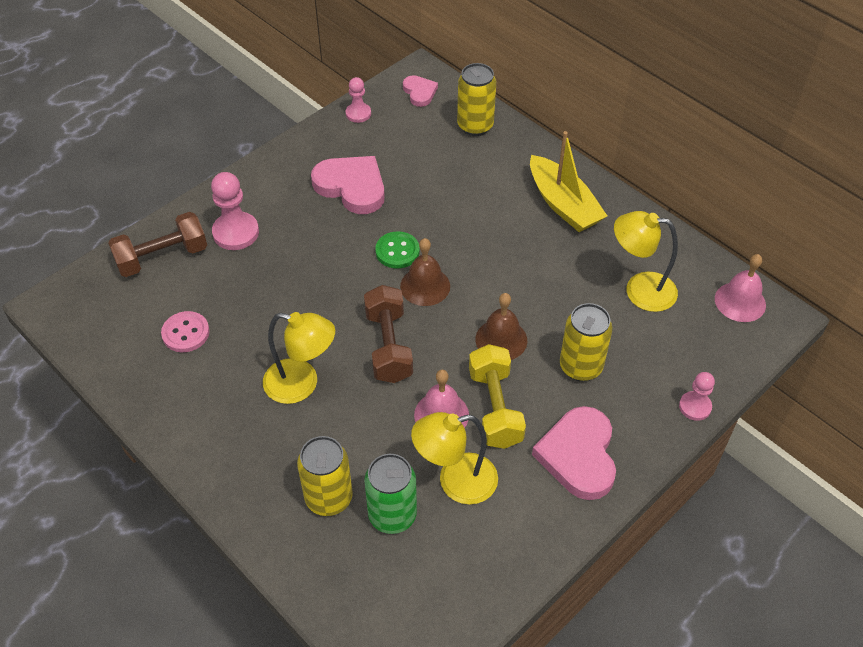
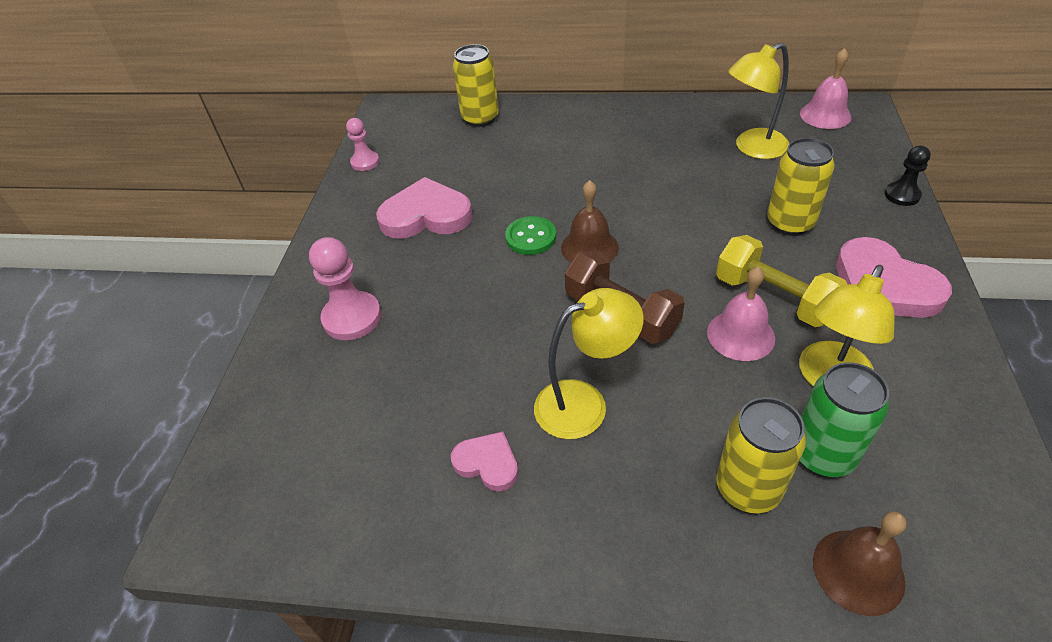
camera: 35 degrees left, 5 degrees down
brown dumbbell [108,212,207,277] -> none
pink button [161,311,210,352] -> none
pink heart [403,75,438,107] -> pink heart moved to [451,431,518,491]
brown bell [475,293,527,360] -> brown bell moved to [813,511,907,616]
yellow boat [530,131,607,232] -> none
pink pawn [679,372,715,421] -> black pawn [885,146,931,206]

